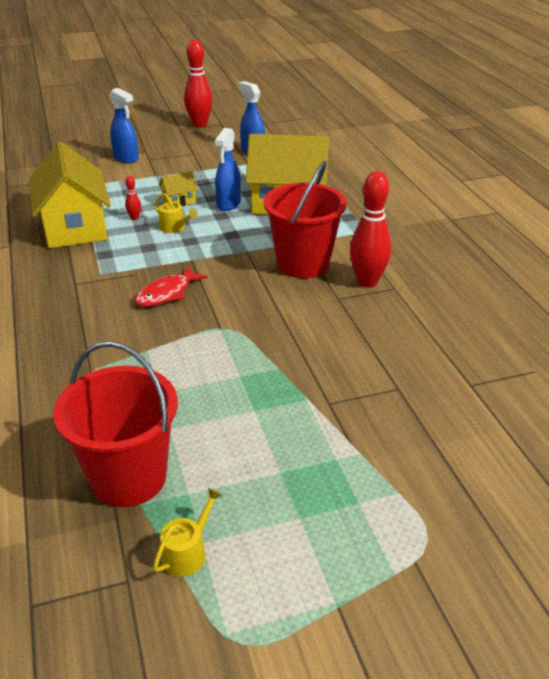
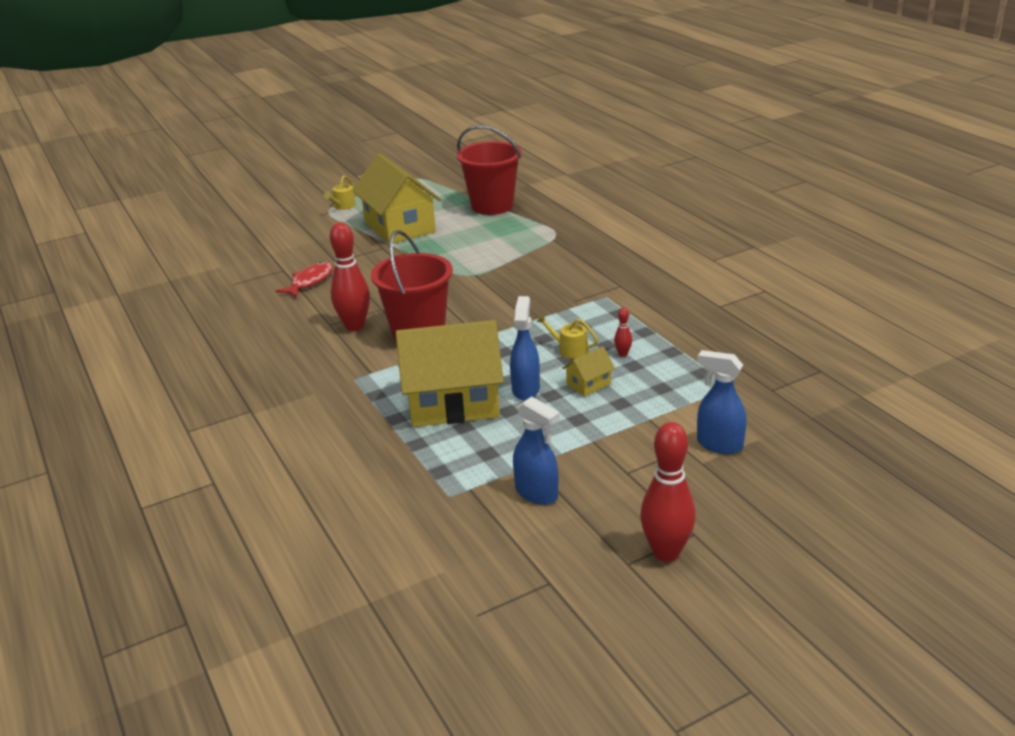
camera: 170 degrees right, 5 degrees down
yellow house [29,142,111,248] -> yellow house moved to [353,153,441,244]
red fish [135,266,208,307] -> red fish moved to [276,262,333,298]
yellow watering can [153,488,222,577] -> yellow watering can moved to [324,175,356,210]

